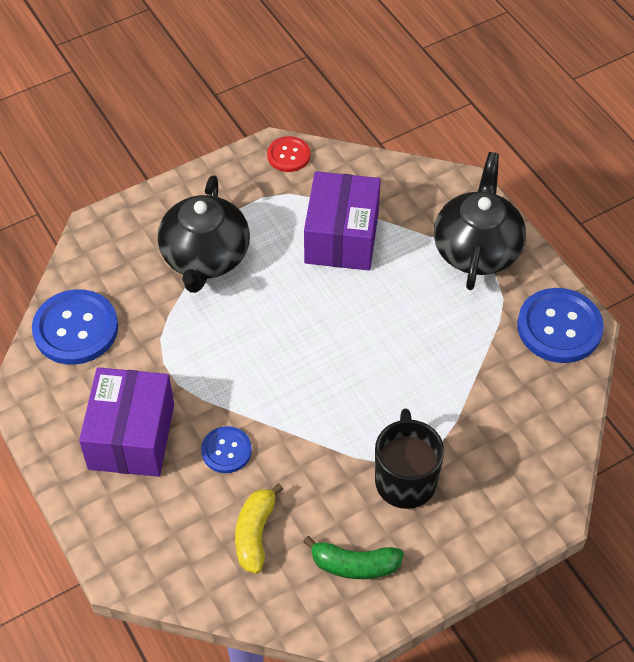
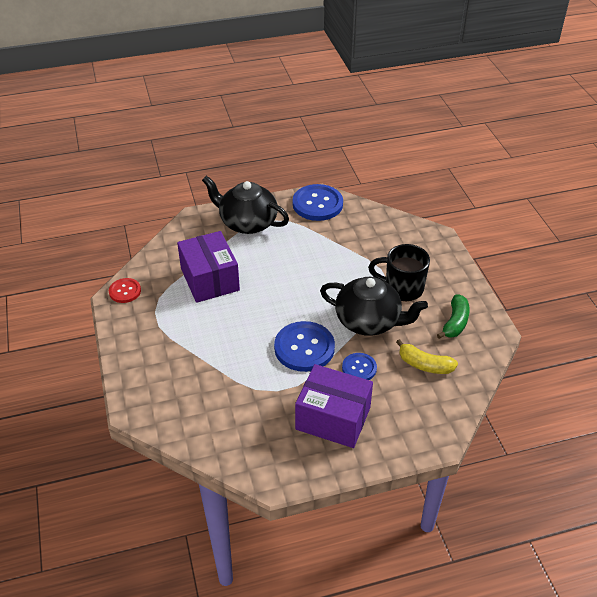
camera: 75 degrees left, 10 degrees down
blue button [32,289,118,365] -> blue button moved to [274,321,335,372]
black teapot [157,175,250,293] -> black teapot moved to [320,277,428,336]
purple box [304,171,381,271] -> purple box turned 45 degrees clockwise [177,231,240,303]

